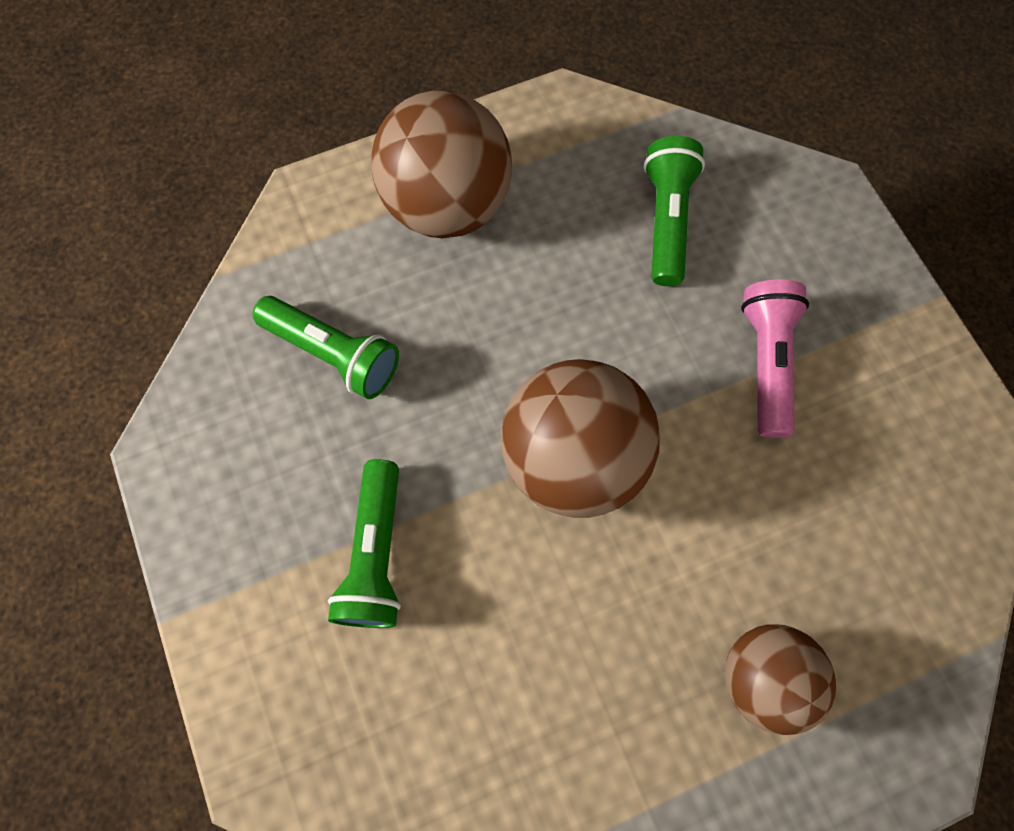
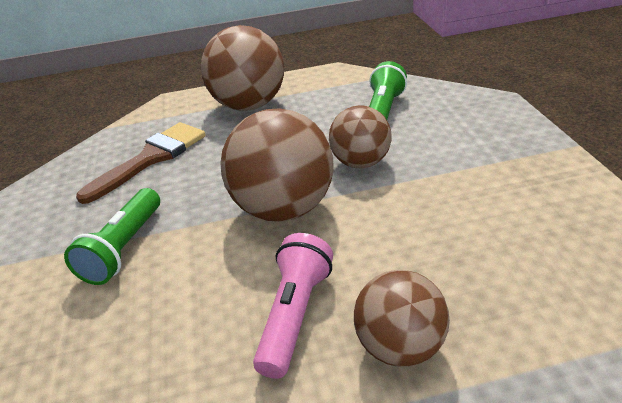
camera: 15 degrees right, 35 degrees down
green flashlight [253,296,399,399] -> brown brush [76,122,206,204]
pink flashlight [741,279,809,438] -> pink flashlight moved to [253,233,333,379]
none -> brown ball [329,105,391,168]

